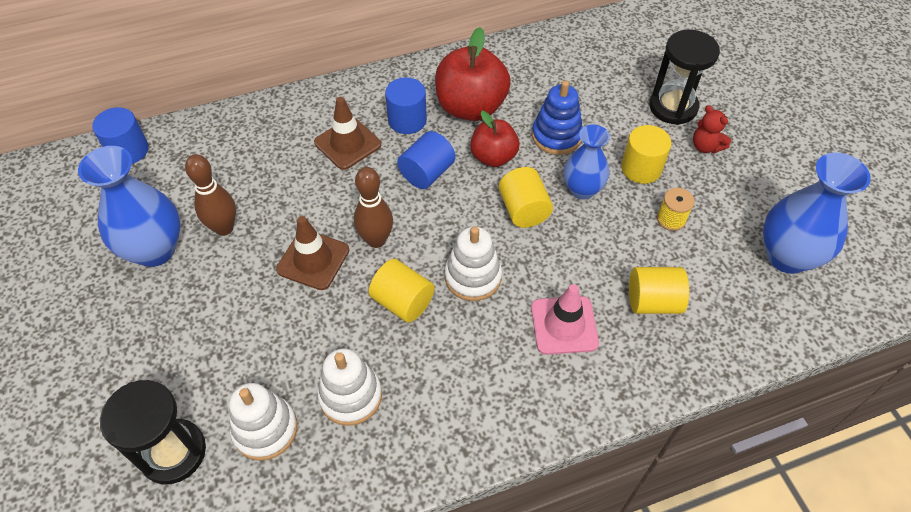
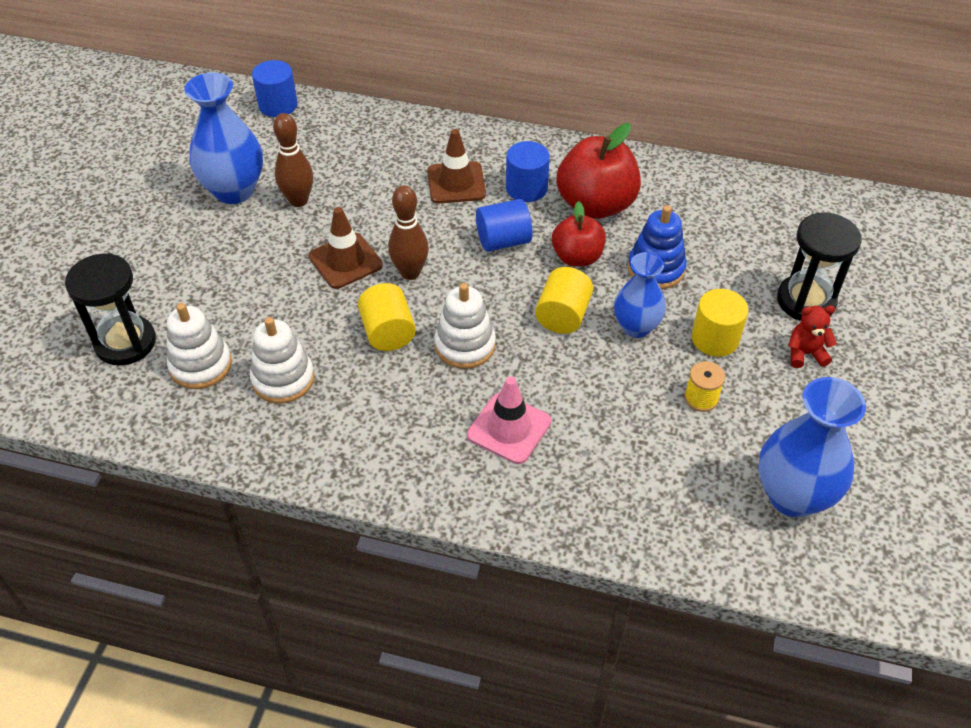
camera: 35 degrees right, 5 degrees down
yellow cylinder [629,267,689,314] -> none
red teddy bear [693,105,731,153] -> red teddy bear turned 90 degrees clockwise [788,305,837,368]

